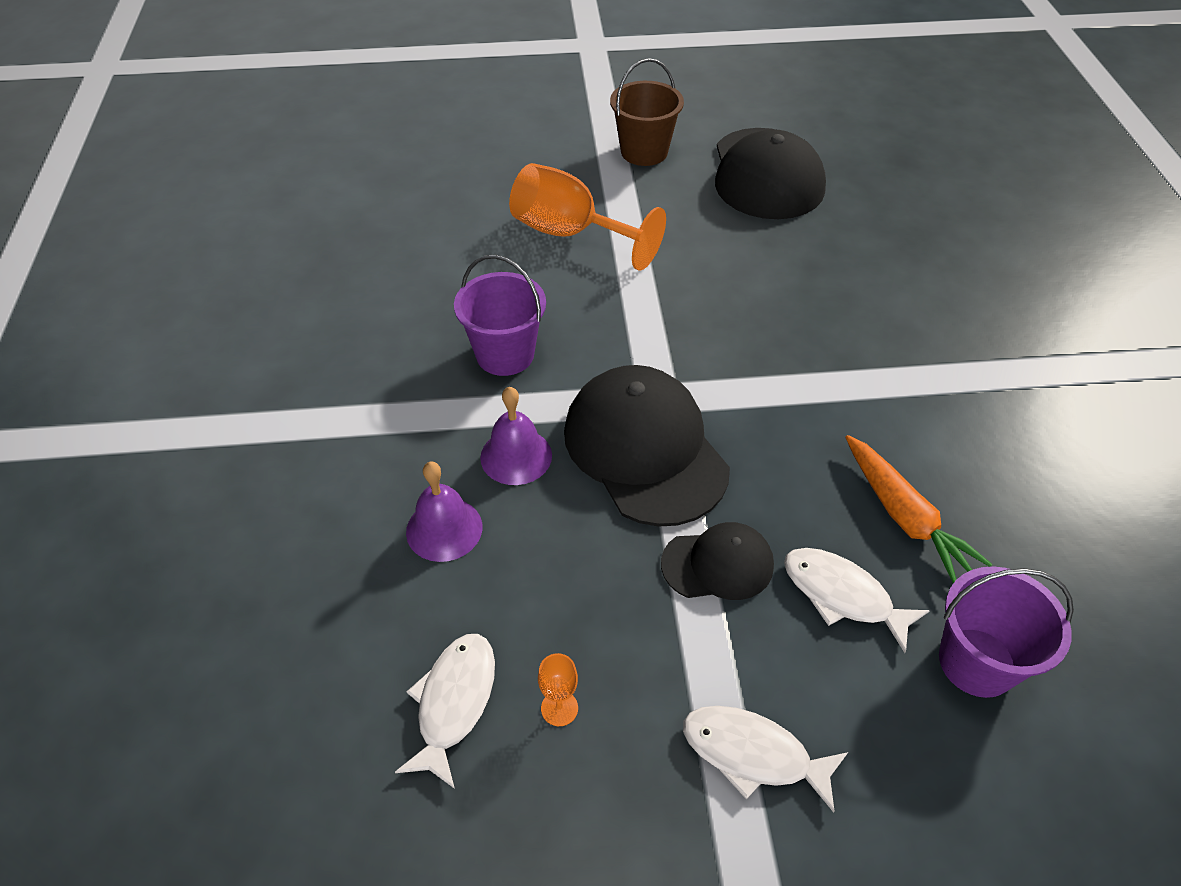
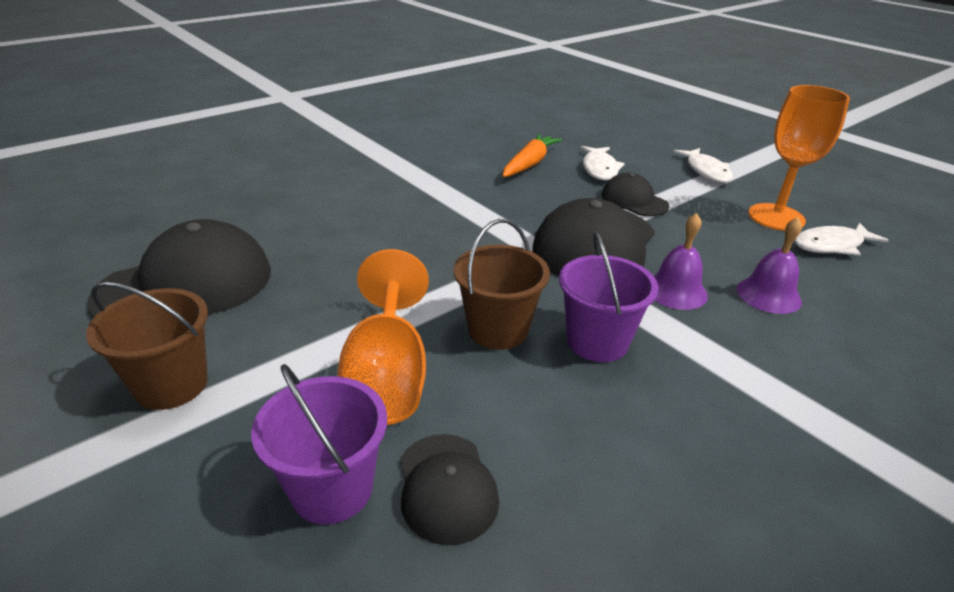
camera: 125 degrees left, 15 degrees down
orange goblet [538,653,578,726] -> orange goblet [748,85,850,231], size x2.47
purple bucket [939,566,1074,698] -> purple bucket moved to [251,364,387,524]
none -> black cap [400,434,499,545]
none -> brown bucket [454,219,550,350]

